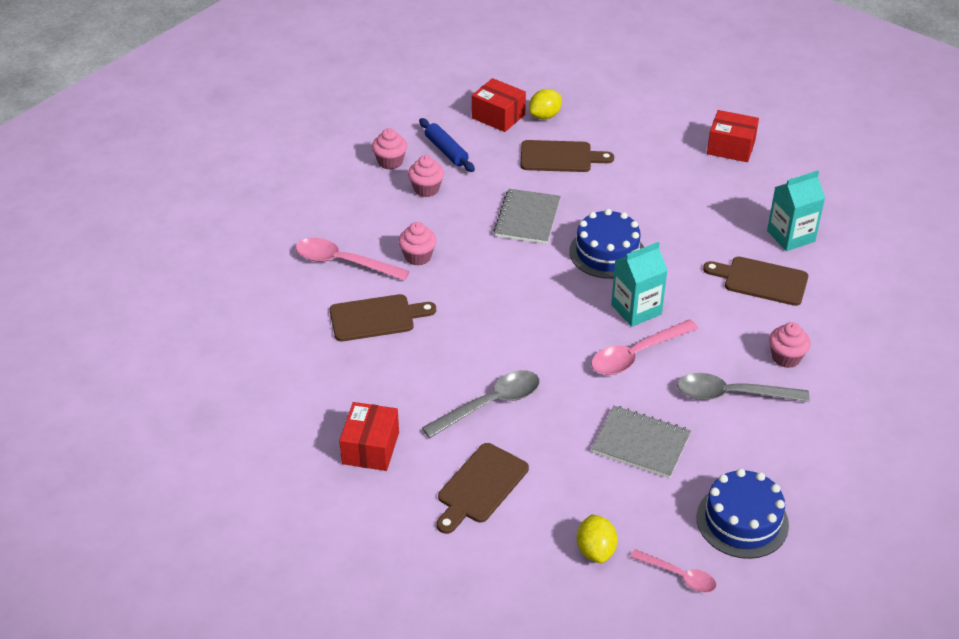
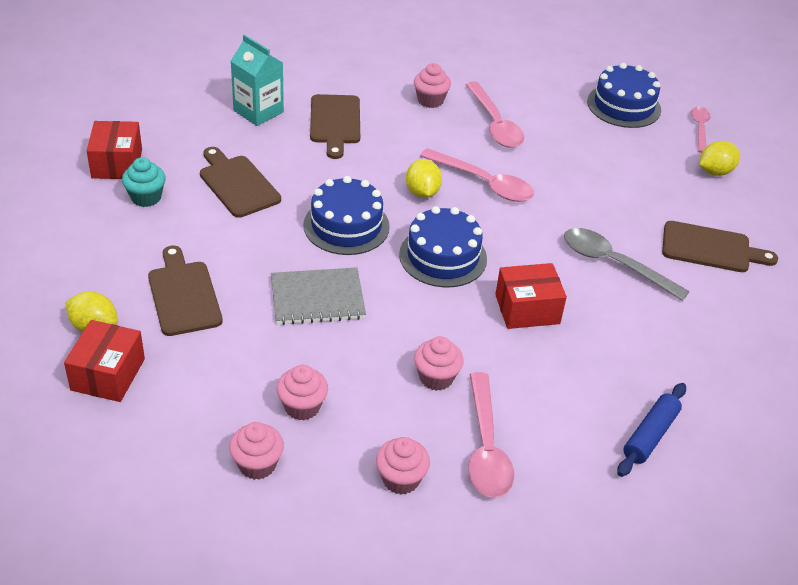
camera: 115 degrees left, 0 degrees up
brown cutting board [330,294,436,341] -> brown cutting board moved to [200,147,281,218]
red box [339,402,399,471] -> red box moved to [495,263,567,329]
blue rolling pin [419,118,475,172] -> blue rolling pin moved to [617,383,686,477]
grey notebook [591,406,691,478] -> none
turquoise carton [611,242,668,327] -> yellow lemon [406,159,442,198]
grey spoon [677,373,810,402] -> pink spoon [466,81,524,148]
none -> turquoise cupcake [122,157,166,207]
none -> pink cupcake [376,437,430,495]
none -> blue cake [399,206,487,288]

